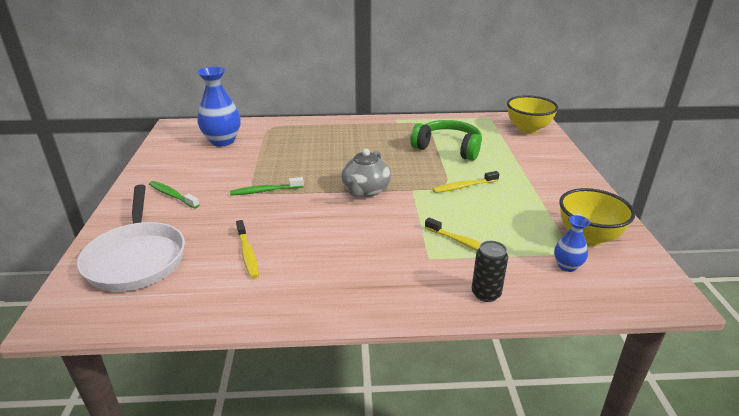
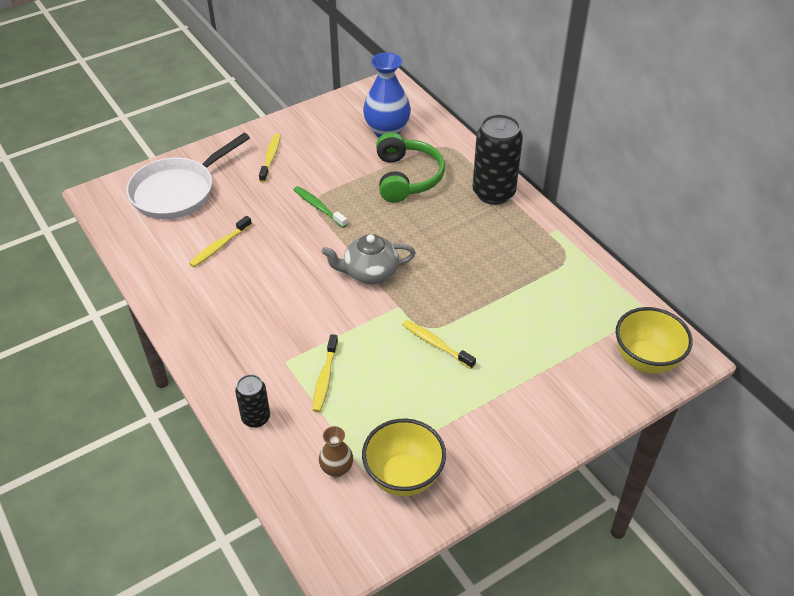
camera: 60 degrees right, 15 degrees up
green toothbrush [149,181,199,209] -> yellow toothbrush [259,134,281,183]
green headphones [410,120,482,161] -> green headphones moved to [376,132,445,203]
blue vase [554,215,590,272] -> brown vase [319,426,353,477]
none -> black can [473,114,523,205]

